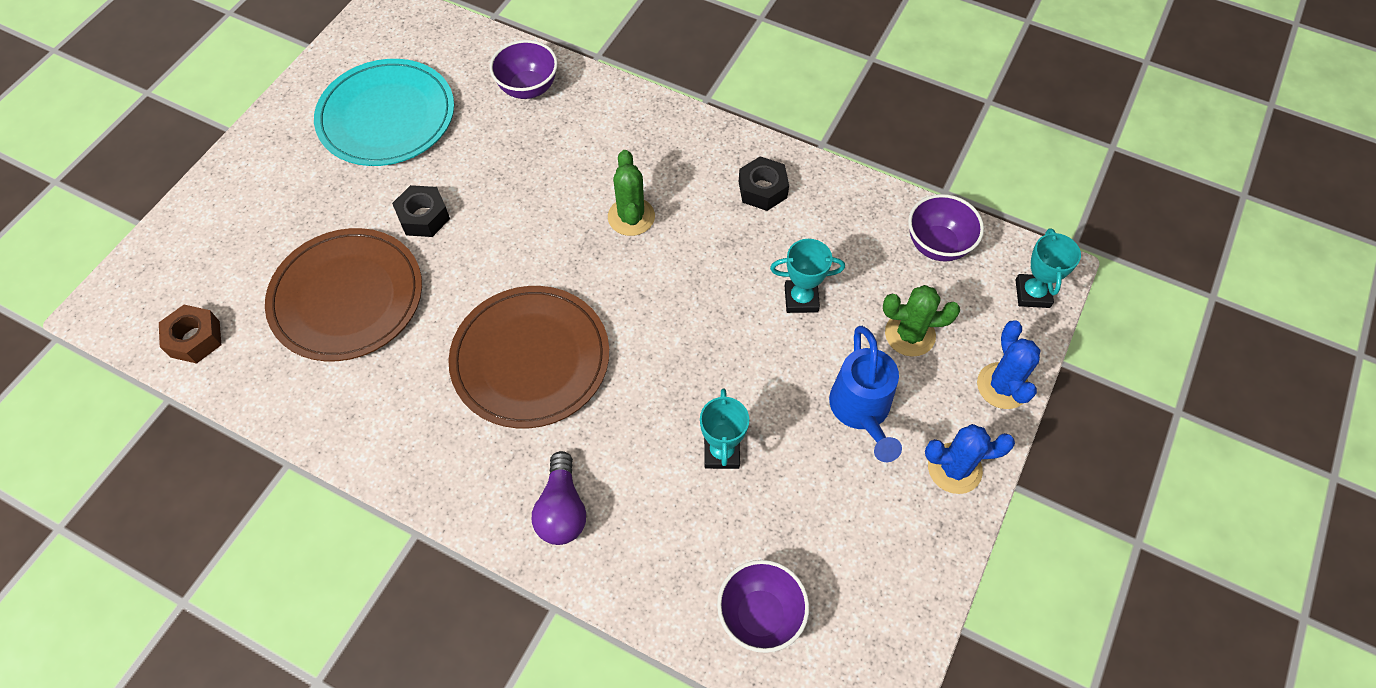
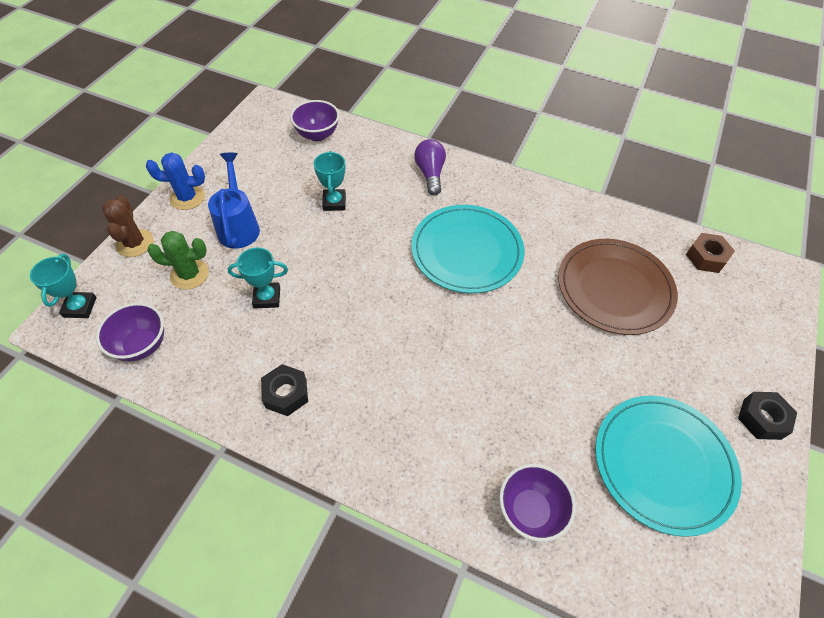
camera: 175 degrees right, 5 degrees down
black nut [392,185,450,237] -> black nut moved to [738,392,797,440]
brown plate [448,286,609,428] -> turquoise plate [411,205,524,293]
green cactus [608,150,655,236] -> none
blue cactus [977,320,1041,409] -> brown cactus [102,195,153,257]

